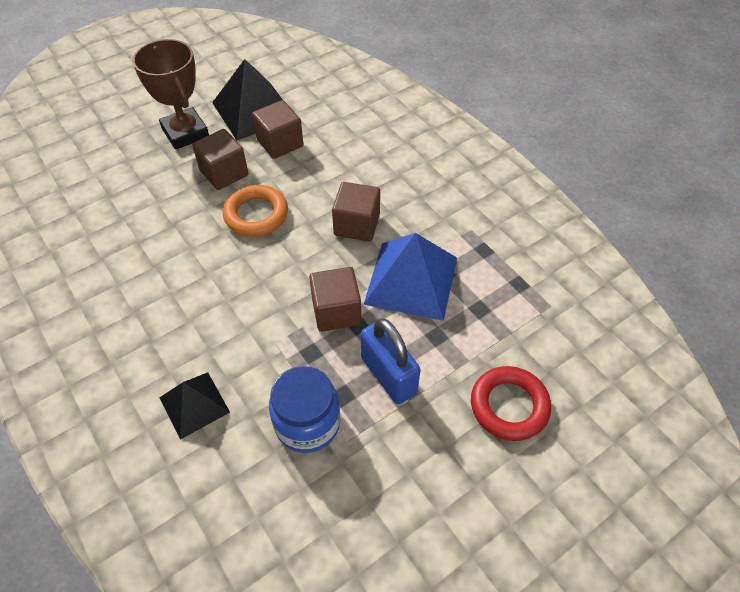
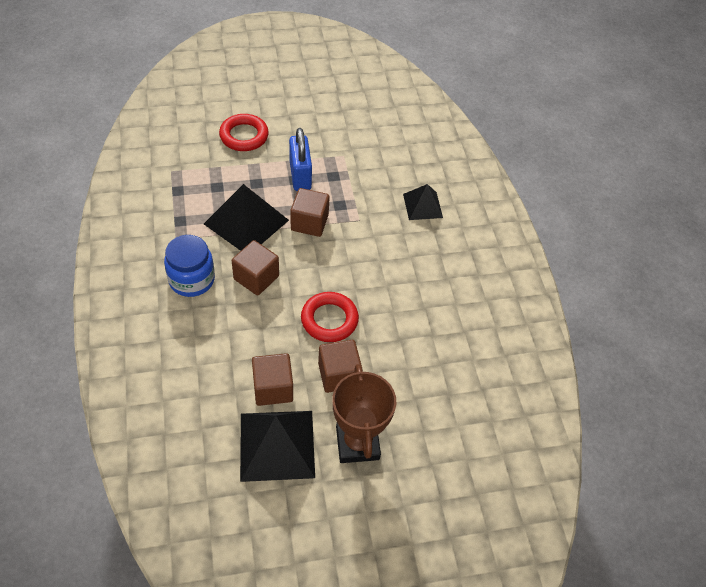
camera: 160 degrees left, 0 degrees up
orange ring [223,185,288,237] -> red ring [301,292,359,342]
blue jar [269,366,340,453] -> blue jar moved to [164,235,215,297]
blue pyramid [364,233,457,321] -> black pyramid [204,184,289,251]

